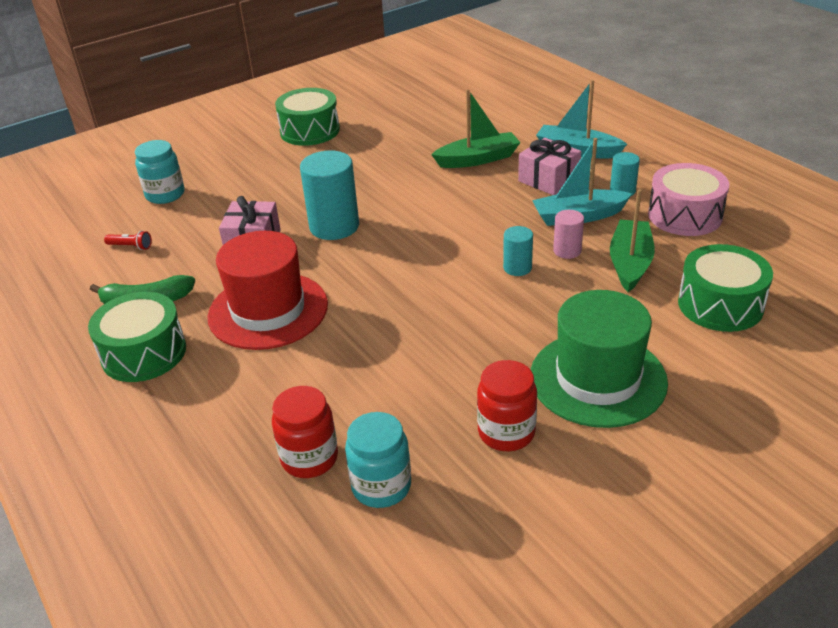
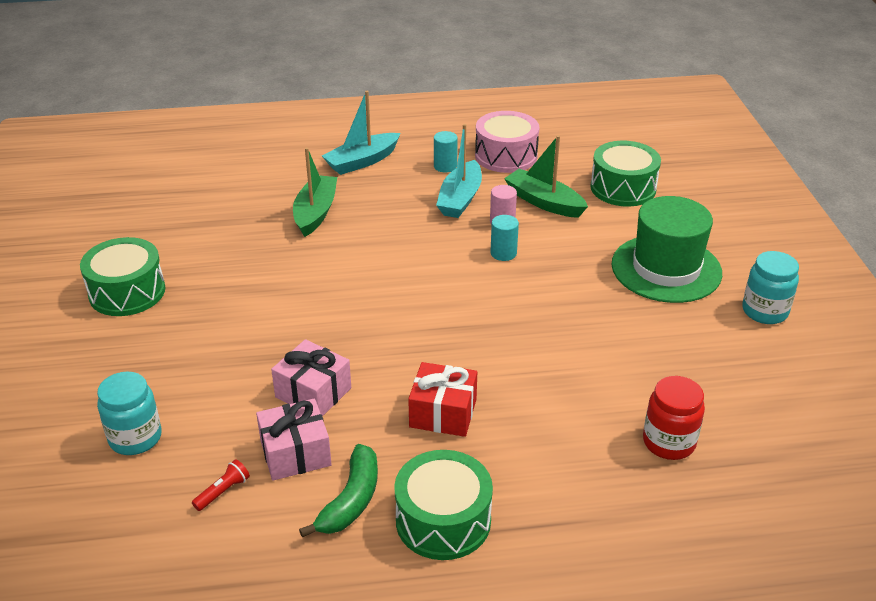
camera: 65 degrees left, 0 degrees up
red hat [207,231,328,350] -> red gift [408,362,477,437]
turquoise cylinder [300,150,359,240] -> none
turquoise jar [345,412,411,508] -> turquoise jar moved to [742,251,799,324]
red jar [477,360,537,451] -> none
pink gift [518,138,581,195] -> pink gift moved to [256,398,332,481]

